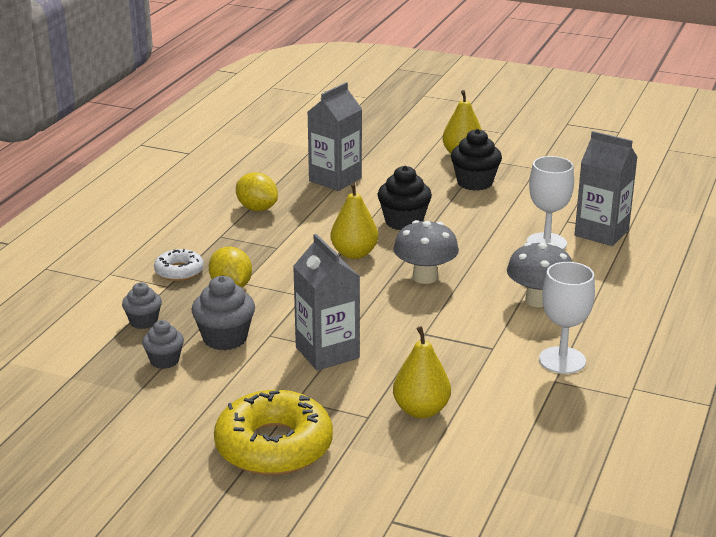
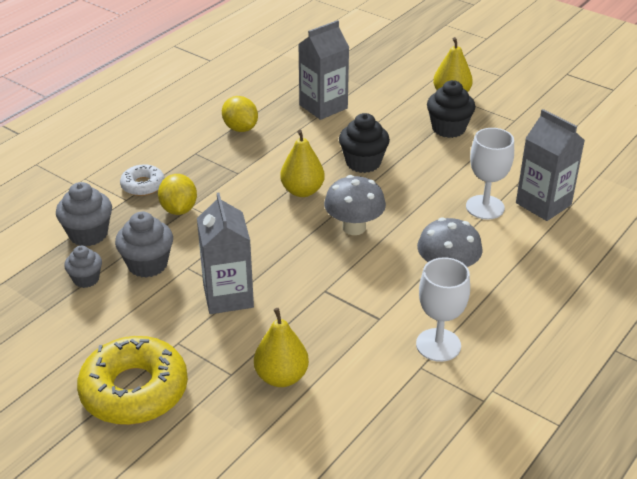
camera: 15 degrees right, 10 degrees up
grey cupcake [122,283,162,329] -> grey cupcake [56,182,112,246], size x1.57

